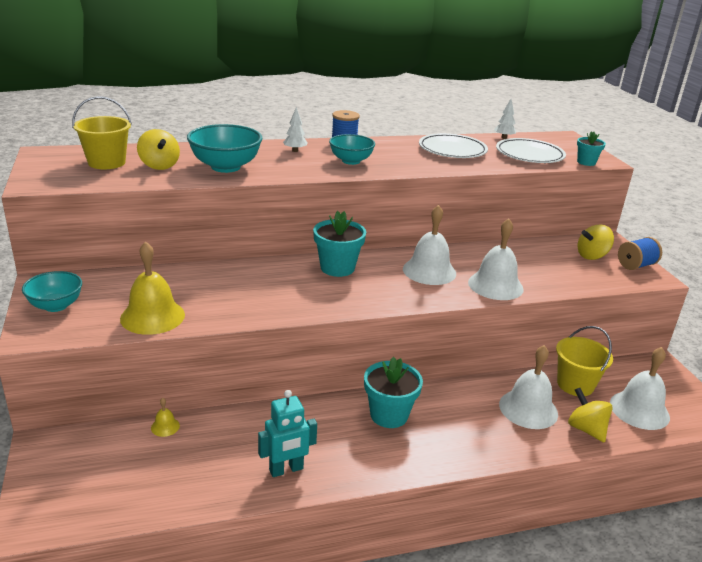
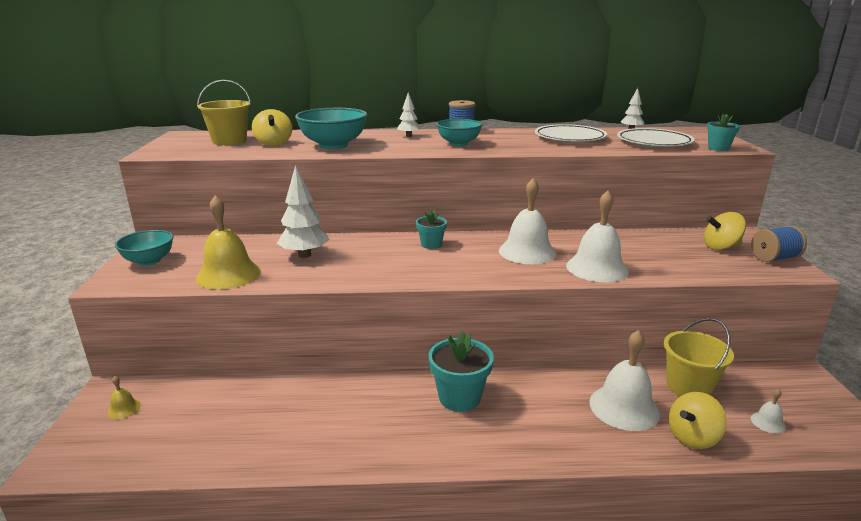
camera: 15 degrees right, 5 degrees down
yellow bell [151,398,180,437] -> yellow bell moved to [107,376,141,419]
turquoise robot [258,390,317,477] -> none
turquoise flower pot [313,211,366,277] -> turquoise flower pot [416,210,447,249], size x0.59
yellow spinning top [568,388,613,443] -> yellow spinning top turned 105 degrees counterclockwise [669,392,727,449]
white bell [610,347,670,430] -> white bell [751,389,786,434], size x0.44
none -> white tree [277,165,330,258]

